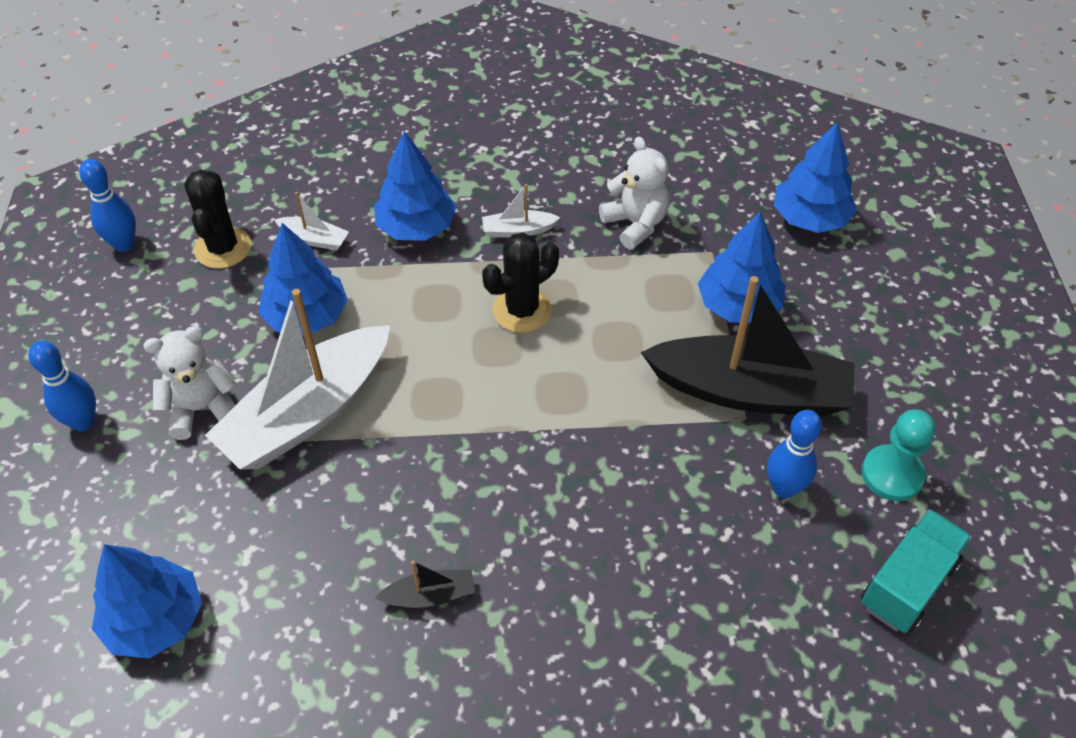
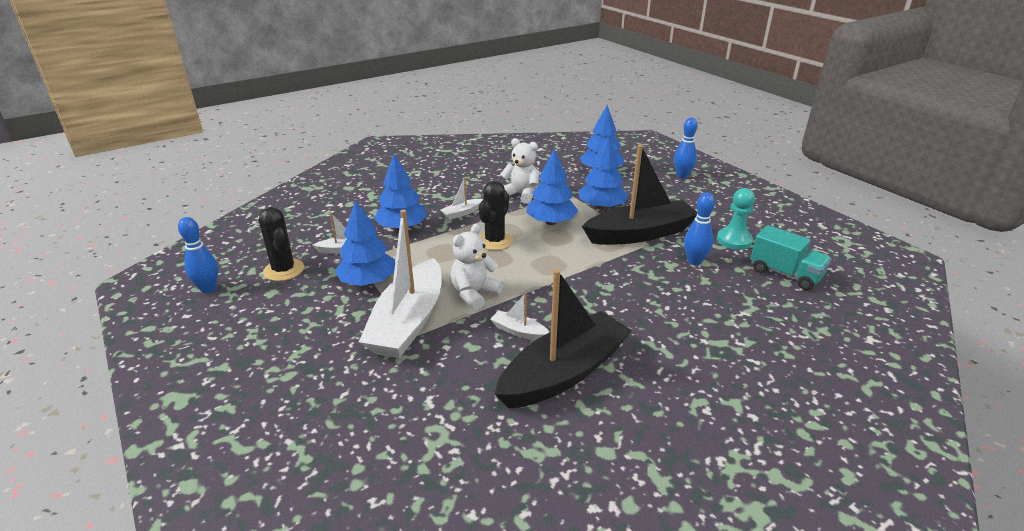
camera: 30 degrees left, 20 degrees down
blue bowling pin [28,341,96,431] -> blue bowling pin moved to [674,118,698,178]
blue tree [92,544,202,658] -> blue tree moved to [527,148,578,225]
white teddy bear [143,326,237,440] -> white teddy bear moved to [451,224,503,310]
black boat [375,561,475,608] -> black boat [494,269,632,408], size x2.40
turquoise truck [861,509,972,633] -> turquoise truck turned 120 degrees clockwise [750,225,831,290]
none -> white boat [490,292,549,340]

